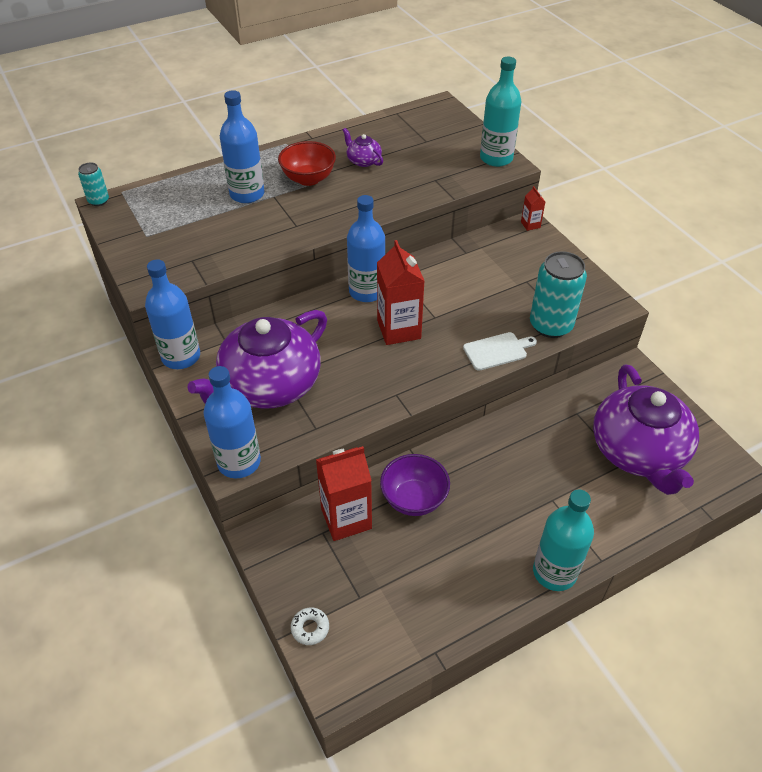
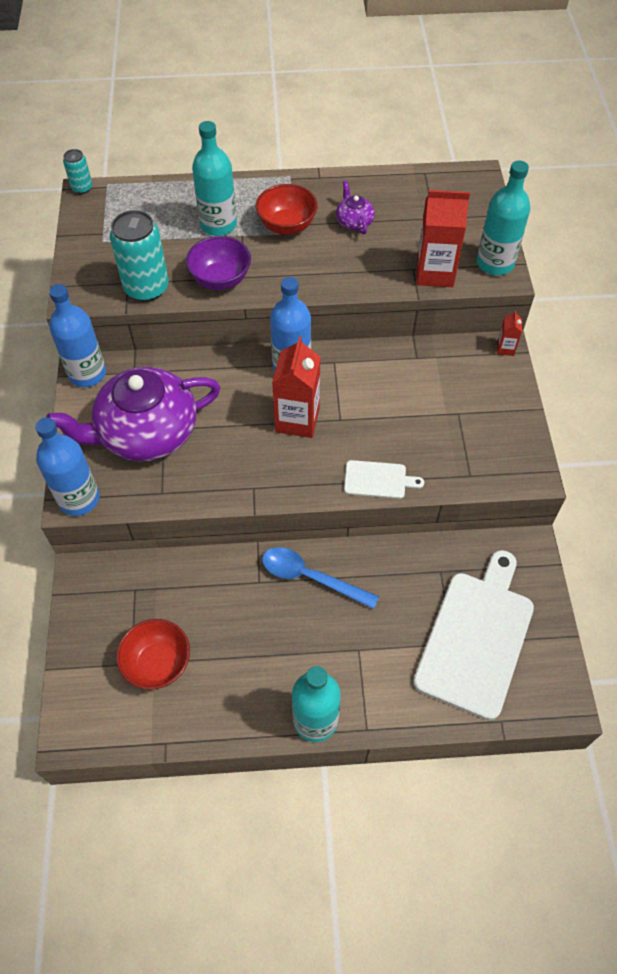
camera: 25 degrees right, 10 degrees up
blue bottle [220,90,265,203] -> turquoise bottle [192,121,237,236]
white donut [291,607,329,645] -> none
red carton [316,446,372,541] -> red carton moved to [417,190,470,287]
purple bowl [380,454,450,516] -> purple bowl moved to [186,236,251,290]
turquoise can [530,251,587,338] -> turquoise can moved to [110,210,169,302]
purple teapot [593,365,699,495] -> white cutting board [413,550,534,720]
none -> red bowl [116,619,190,690]
none -> blue spoon [262,547,379,609]

